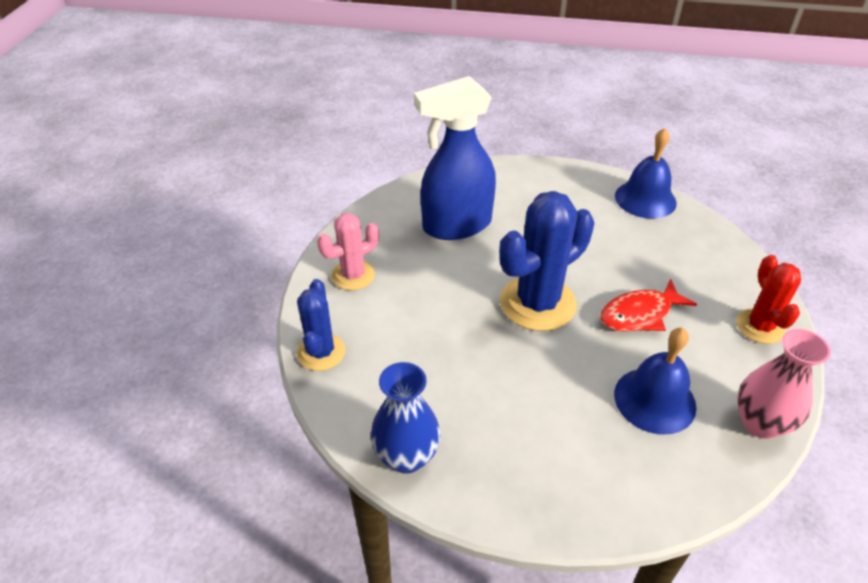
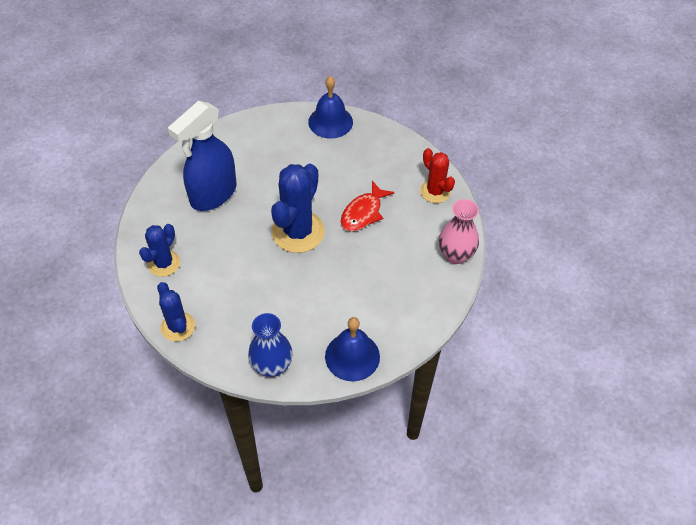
camera: 30 degrees left, 10 degrees up
pink cactus [317,213,379,290] -> blue cactus [139,224,180,277]
blue bell [614,328,697,435] -> blue bell moved to [325,317,380,381]

